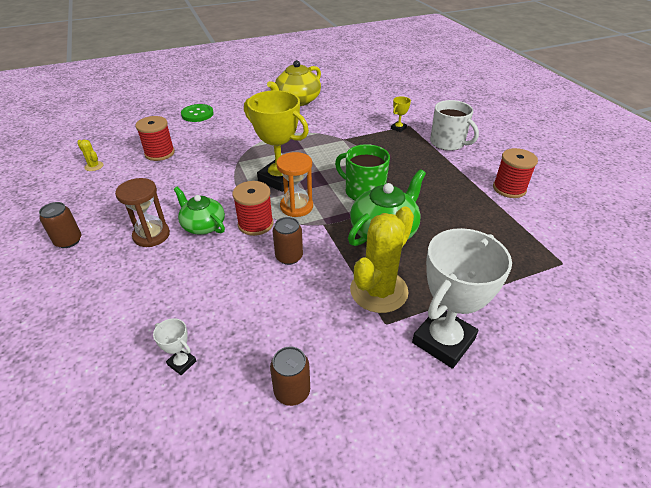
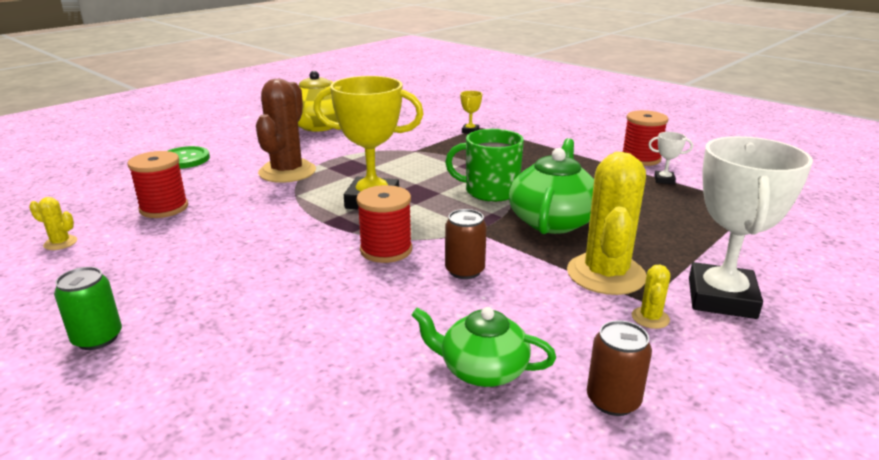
camera: 25 degrees left, 15 degrees down
brown can [39,202,81,248] -> green can [54,267,122,350]
brown hourglass [115,178,170,247] -> none
white trophy [153,318,196,375] -> white trophy moved to [648,132,693,184]
green teapot [174,187,225,235] -> green teapot moved to [412,307,556,387]
orange hourglass [276,152,313,217] -> none
white mug [430,100,479,151] -> none
none -> brown cactus [256,79,316,183]
none -> yellow cactus [632,265,670,329]

